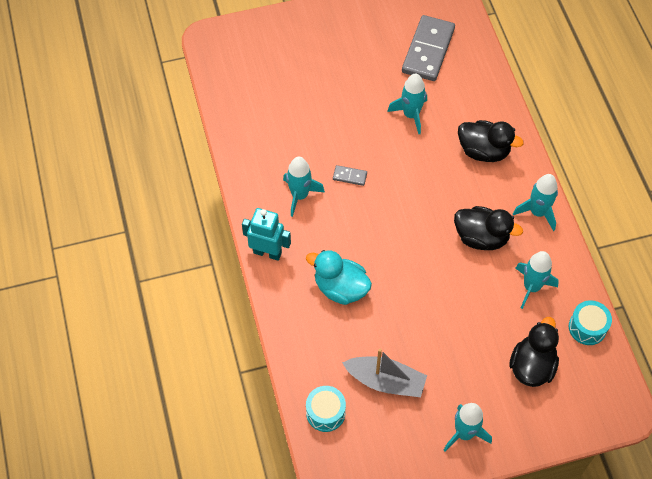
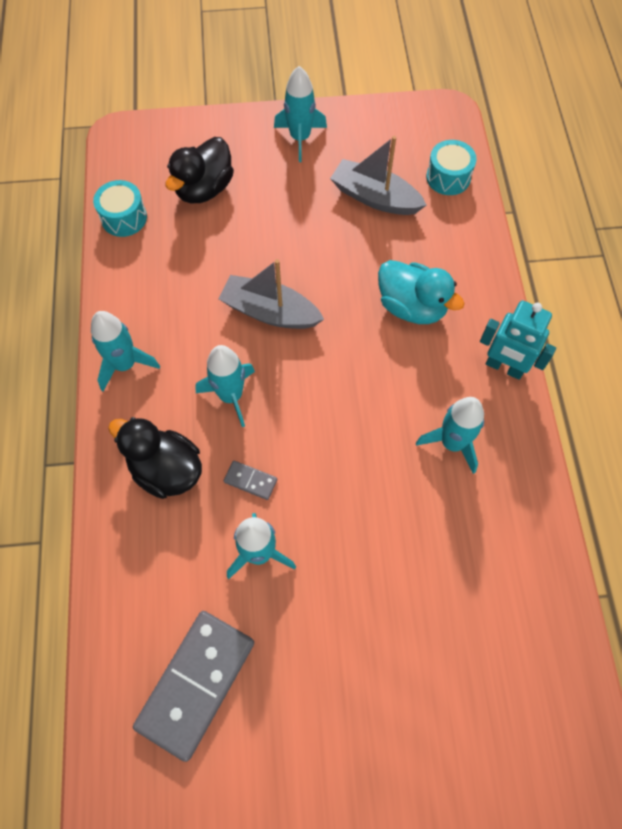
camera: 170 degrees left, 5 degrees up
grey domino [333,165,367,186] -> grey domino moved to [224,461,277,500]
black duck [454,206,523,250] -> none
turquoise rocket [516,251,559,309] -> turquoise rocket moved to [195,345,255,427]
none -> grey boat [219,259,324,329]

